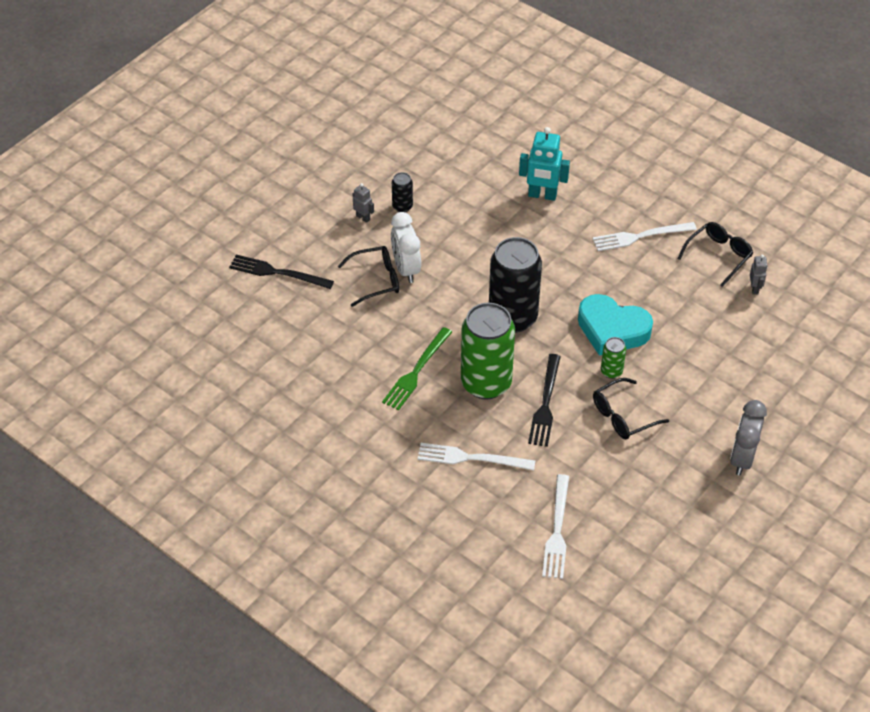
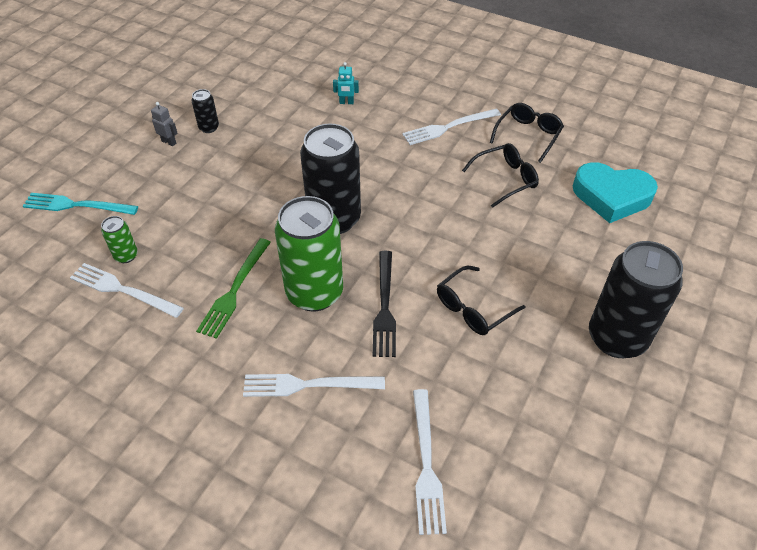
camera: 10 degrees left, 0 degrees up
black fork [229,255,334,289] -> turquoise fork [23,193,138,215]
black glasses [338,246,399,307] -> black glasses moved to [462,143,539,208]
white clock [391,212,421,283] -> none
turquoise robot [519,127,570,201] -> turquoise robot [333,62,359,104], size x0.52
turquoise heart [578,294,653,356] -> turquoise heart moved to [573,162,658,223]
green can [601,337,626,379] -> green can moved to [101,216,138,263]
grey clock [730,400,767,475] -> black can [589,241,683,358]
grey robot [750,255,768,294] -> none
none -> white fork [70,263,184,318]

